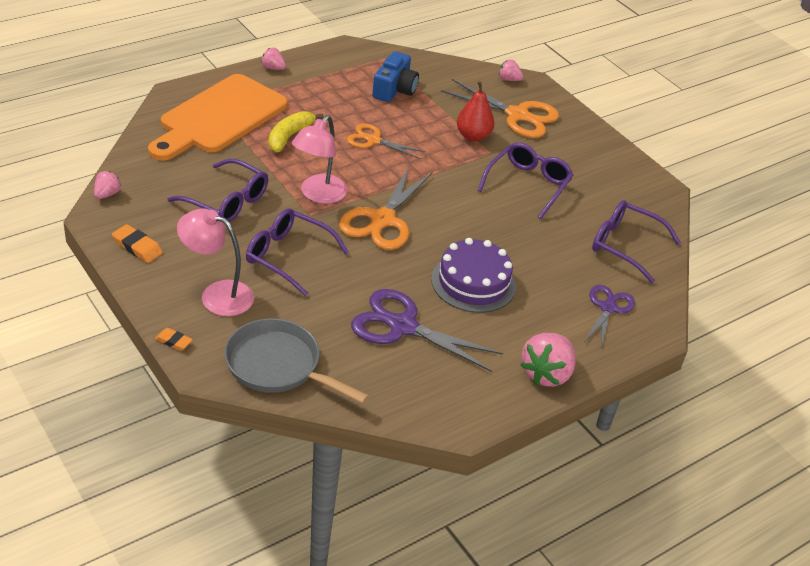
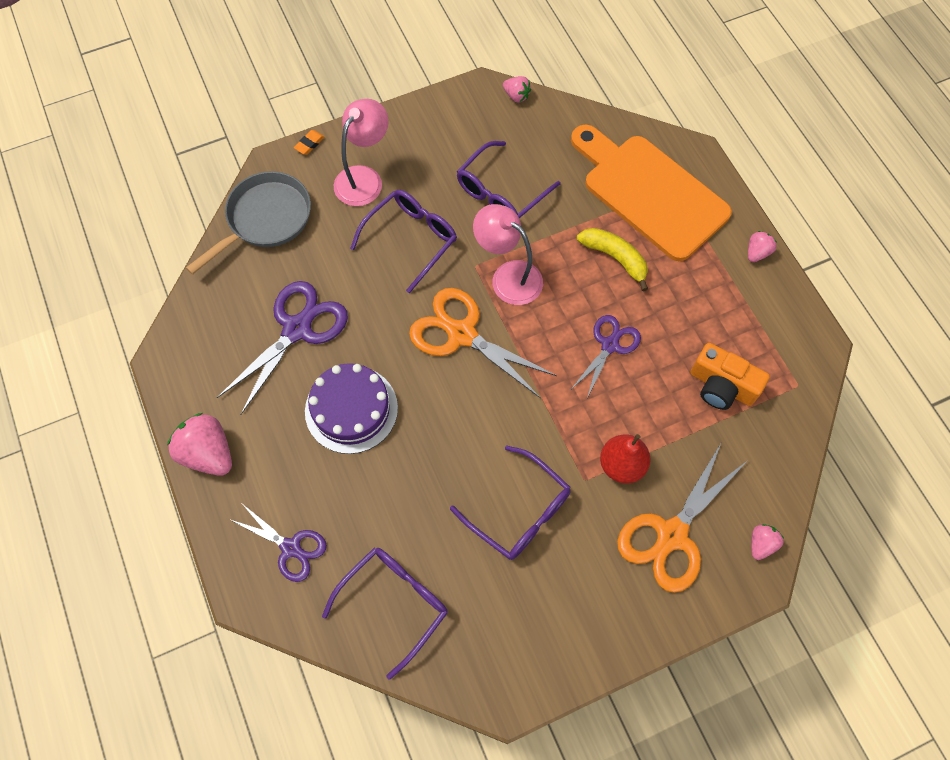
camera: 105 degrees right, 25 degrees up
orange eraser [112,224,163,263] -> none
orange scissors [347,123,426,159] -> purple scissors [572,315,641,398]
blue camera [372,51,419,102] -> orange camera [691,343,770,410]

